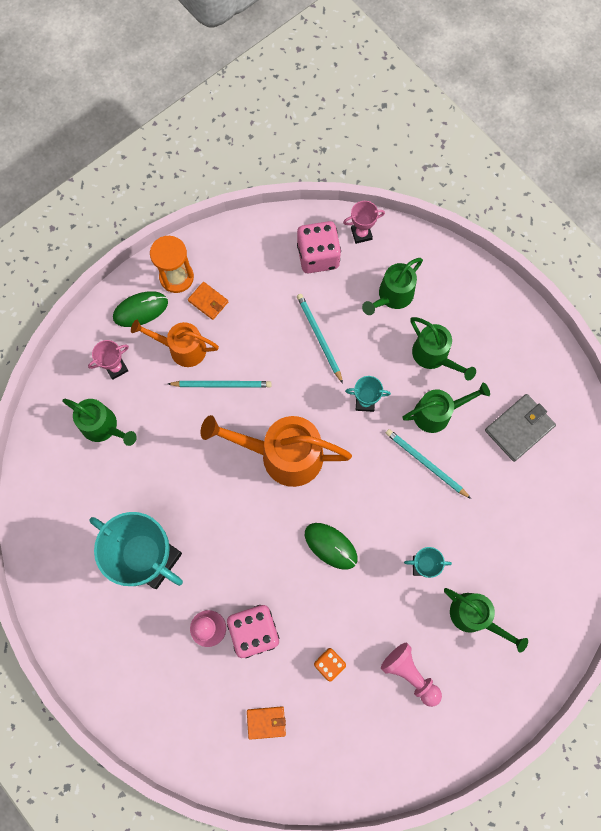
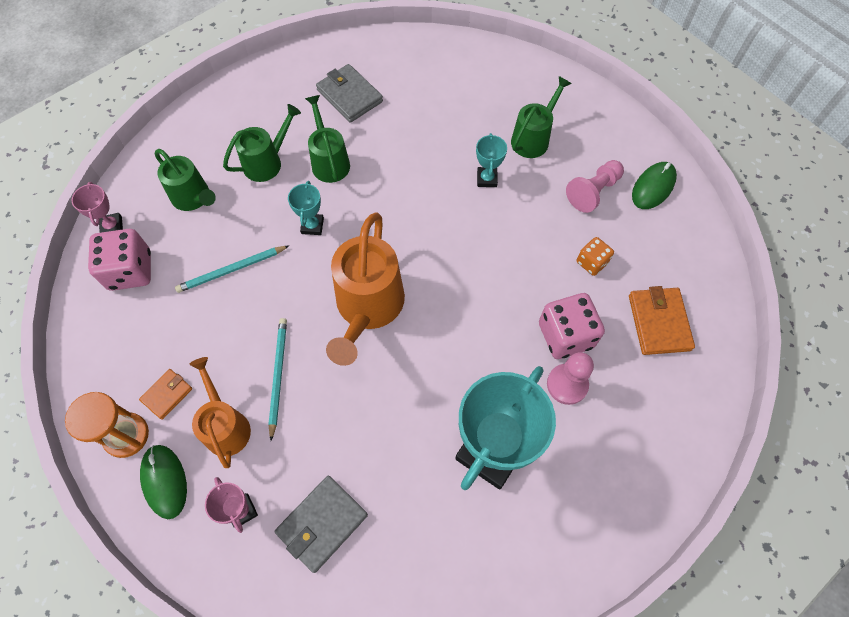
camera: 90 degrees left, 10 degrees down
green watering can [62,399,137,446] -> grey wallet [275,476,368,573]
orange watering can [131,319,219,367] -> orange watering can turned 150 degrees clockwise [189,357,251,468]
orange wallet [247,706,286,740] -> orange wallet [629,286,695,355], size x1.66
green mouse [305,523,358,570] -> green mouse moved to [632,162,677,209]
turquoise pencil [385,429,471,499] -> none

